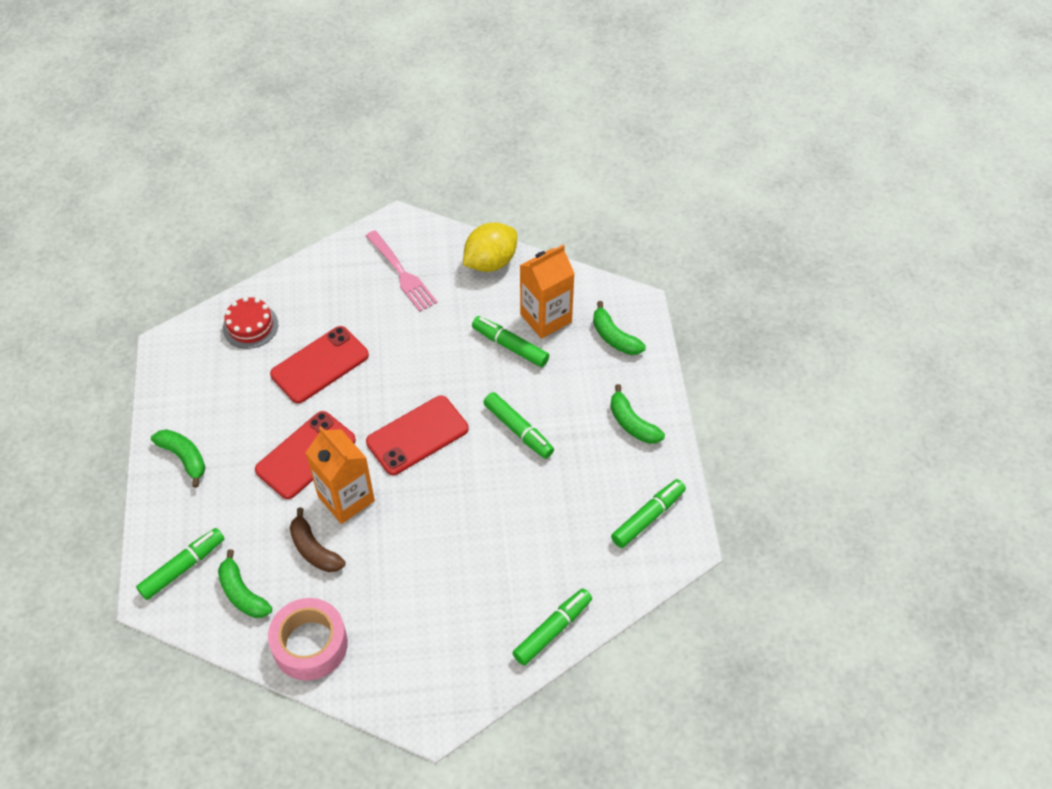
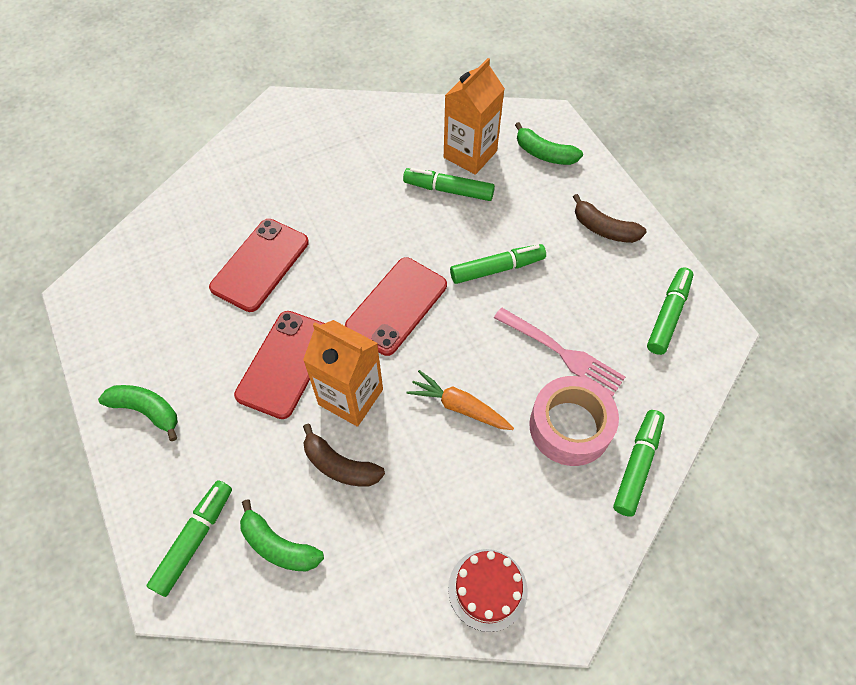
camera: 20 degrees left, 5 degrees up
red cake [223,297,278,349] -> red cake moved to [448,549,528,632]
pink tape [268,598,348,681] -> pink tape moved to [529,376,619,466]
pink fork [366,230,438,312] -> pink fork moved to [494,307,625,397]
yellow lemon [463,223,517,272] -> none
green marker [483,392,554,459] -> green marker turned 45 degrees counterclockwise [450,244,546,284]
green banana [610,384,665,444] -> brown banana [573,194,646,243]
none -> orange carrot [406,370,514,430]

